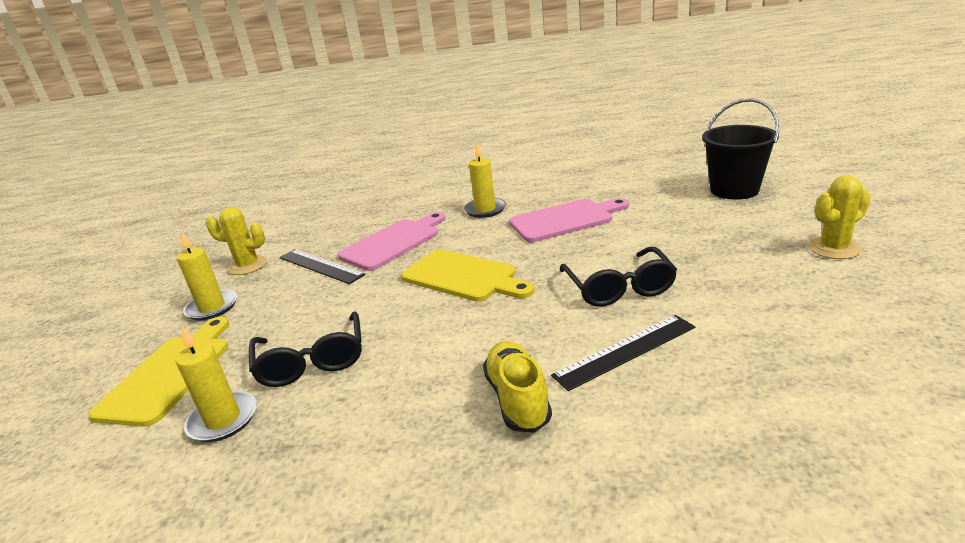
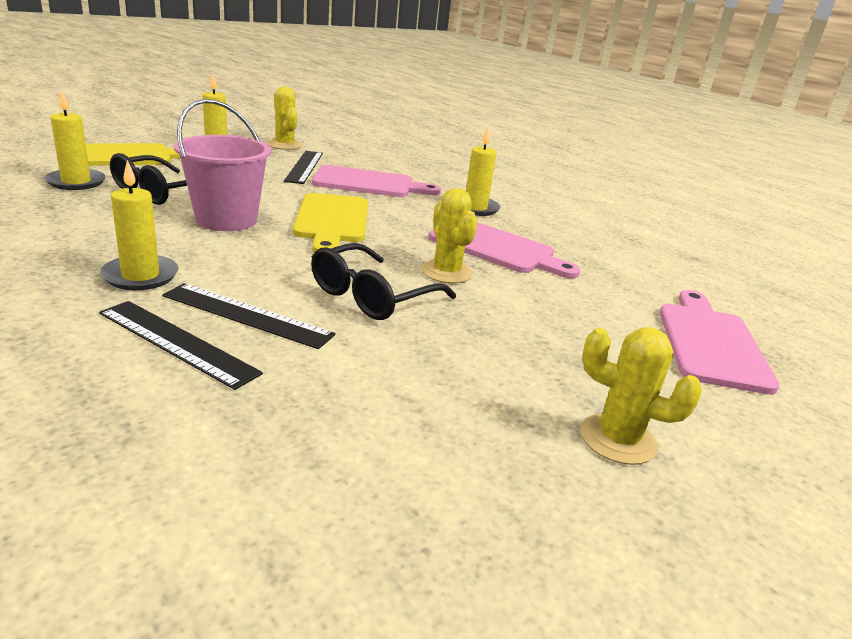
camera: 45 degrees right, 0 degrees up
yellow shoe [483,341,552,433] -> yellow candle [100,160,179,290]
black bucket [702,99,779,200] -> pink cutting board [660,290,780,395]
none -> black ruler [99,301,263,390]
none -> pink bucket [174,99,271,231]
none -> yellow cactus [421,188,478,283]

